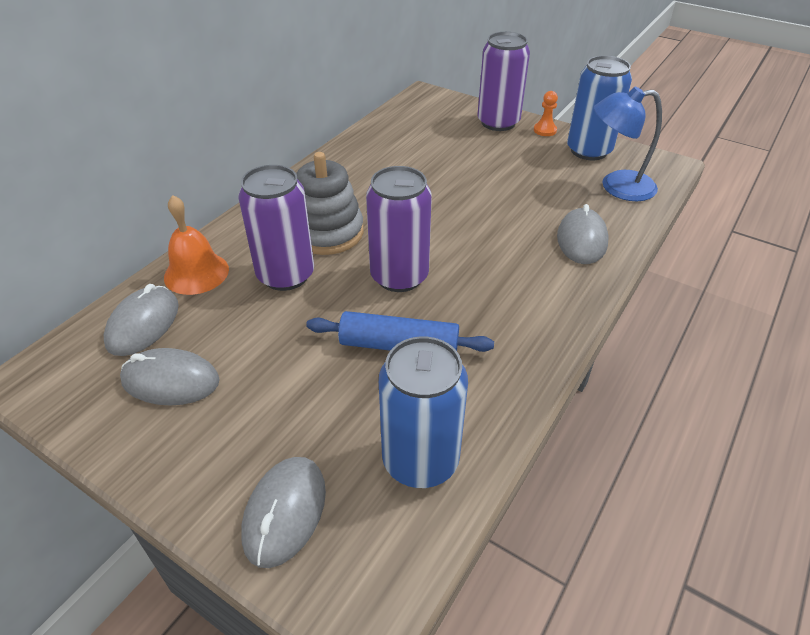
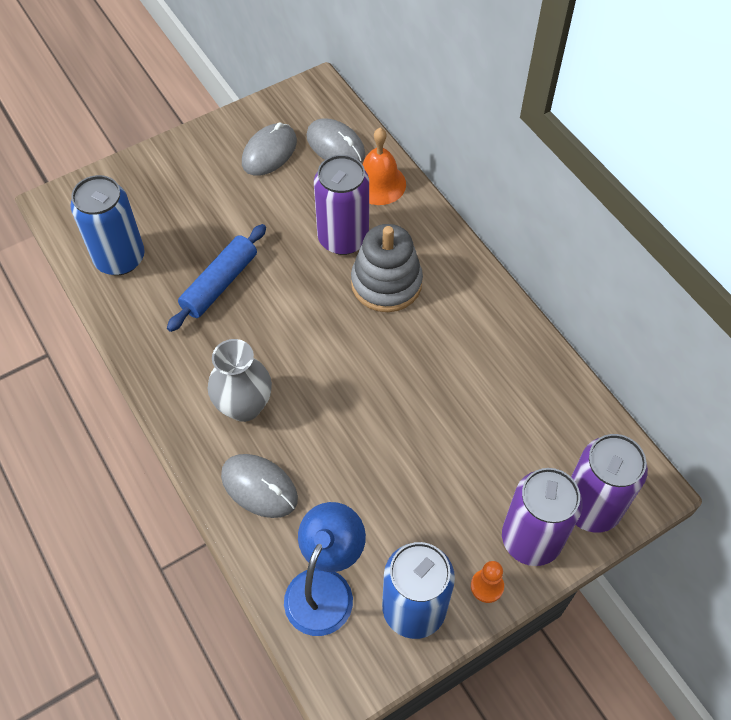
camera: 115 degrees right, 15 degrees up
grey mouse [241,457,326,568] -> none
purple can [366,166,432,292] -> purple can moved to [571,434,648,533]
none -> grey vase [208,339,272,422]

